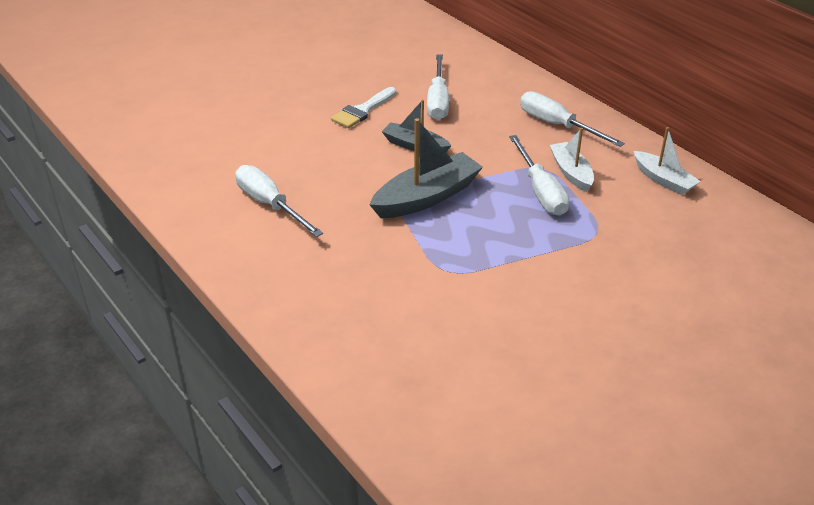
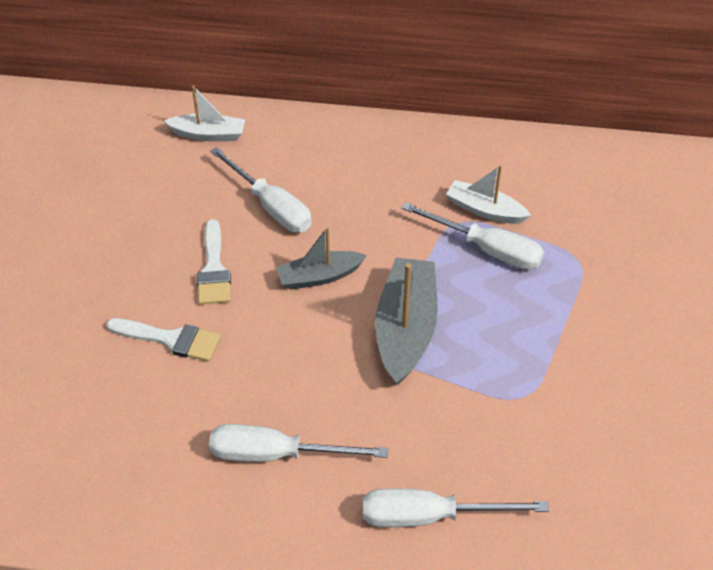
camera: 45 degrees left, 10 degrees up
white screwdriver [520,91,625,147] -> white screwdriver moved to [363,489,549,527]
white boat [634,127,701,195] -> white boat moved to [164,85,245,141]
none -> white brush [106,318,221,362]

